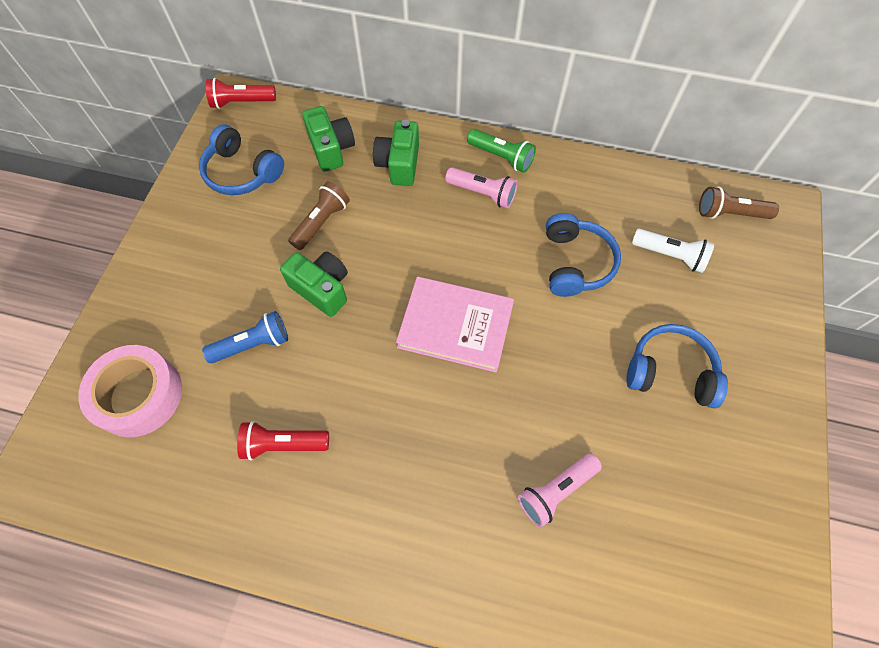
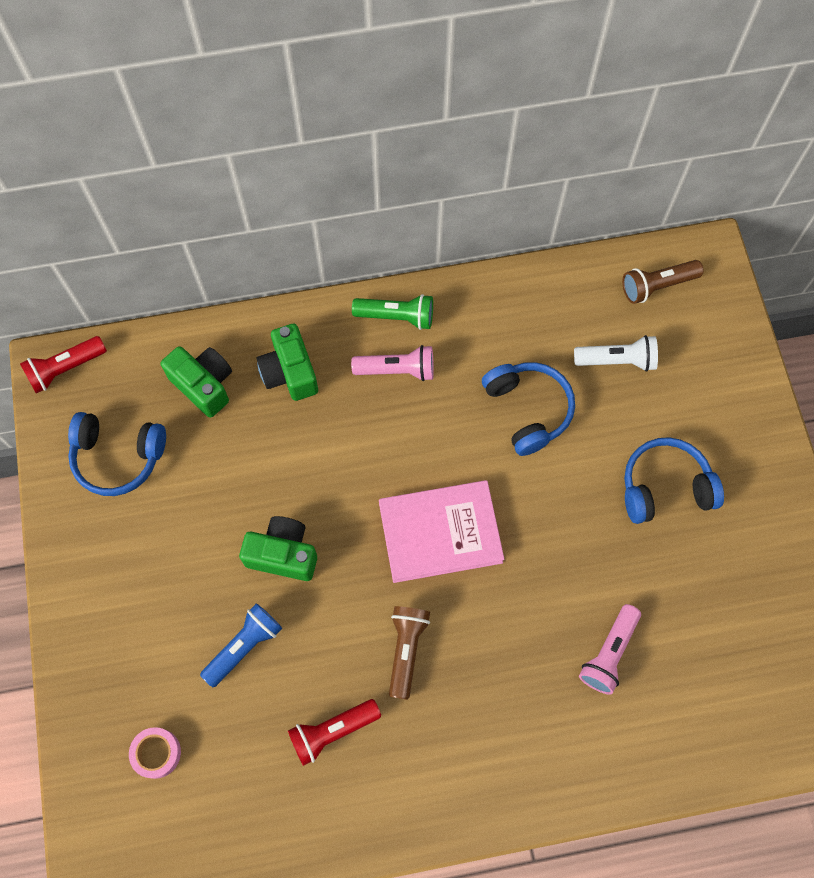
camera: 25 degrees left, 5 degrees up
pink tape [78,345,182,437] -> pink tape [129,727,181,779], size x0.51
brown flashlight [288,181,350,250] -> brown flashlight moved to [389,606,430,700]

